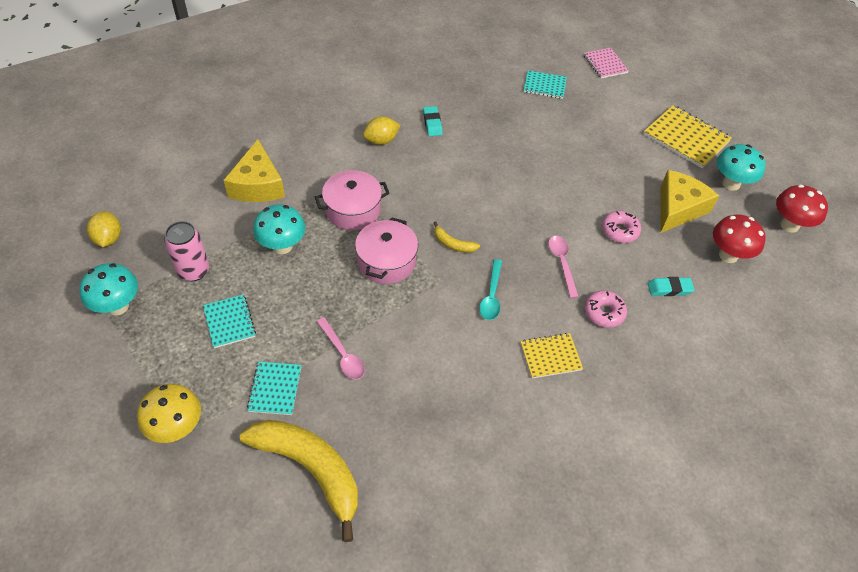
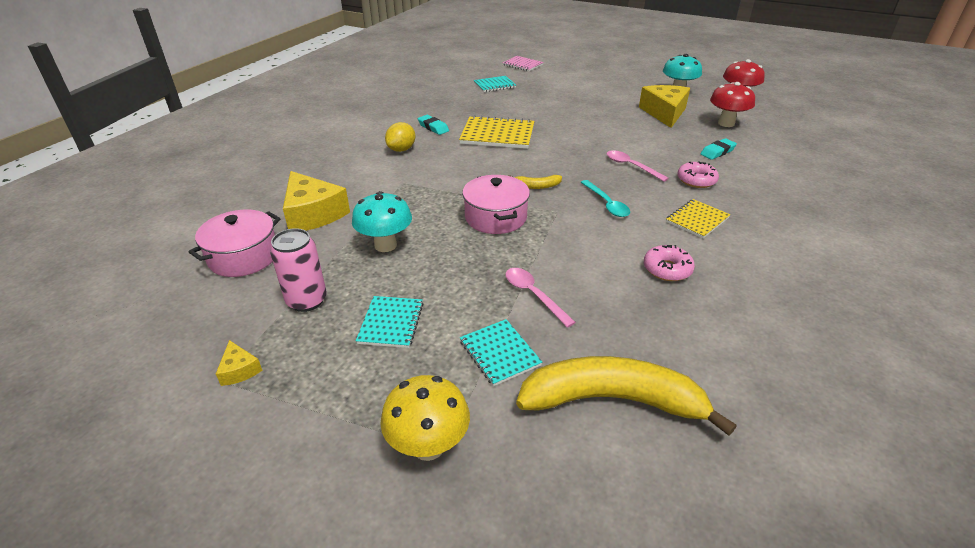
camera: 30 degrees left, 15 degrees down
turquoise mushroom [80,263,138,316] -> yellow cheese [216,340,263,386]
yellow lemon [87,211,121,247] -> none
turquoise notebook [203,294,256,348] -> turquoise notebook turned 60 degrees clockwise [356,296,424,348]
pink pot [315,170,390,230] -> pink pot moved to [189,210,281,277]
pink spoon [316,317,365,379] -> pink spoon turned 150 degrees counterclockwise [505,268,576,328]
pink donut [602,211,641,243] -> pink donut moved to [644,245,695,281]
yellow notebook [644,105,732,168] -> yellow notebook moved to [459,115,534,149]

